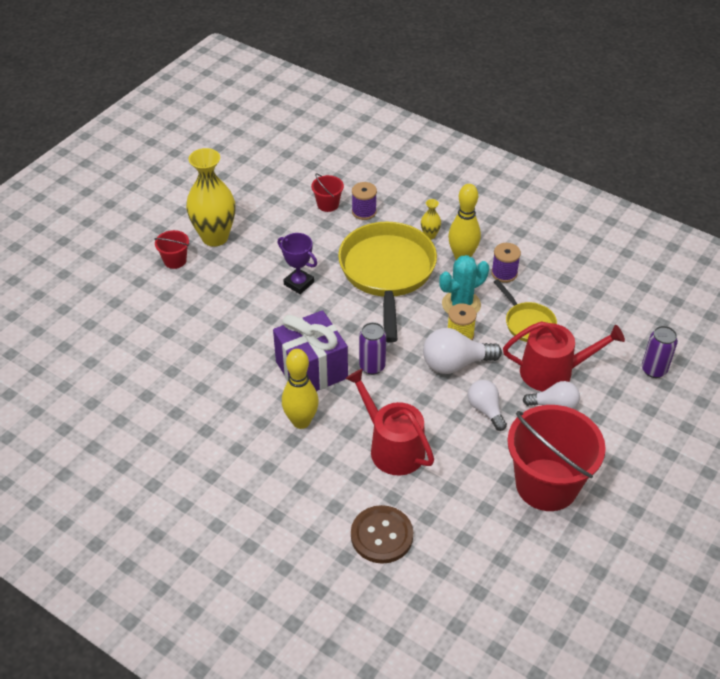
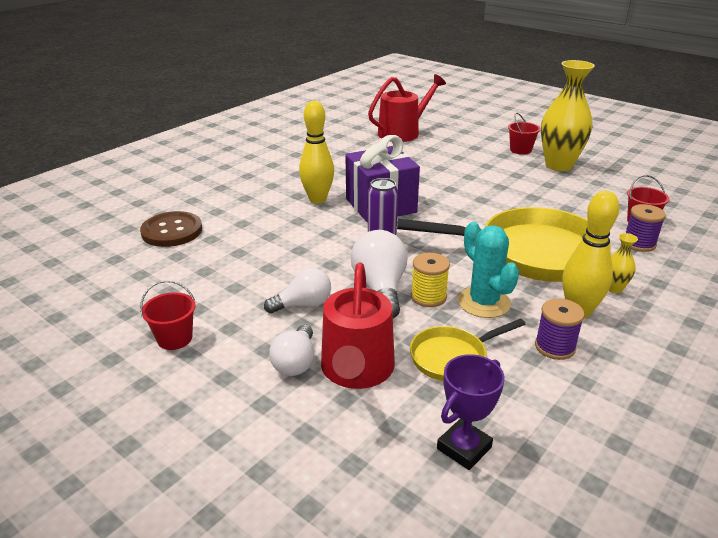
camera: 95 degrees right, 15 degrees down
purple trophy [277,233,317,294] -> purple trophy moved to [437,354,505,470]
red watering can [345,369,434,476] -> red watering can moved to [368,74,446,142]
red bucket [507,405,606,511] -> red bucket [140,280,196,350], size x0.44
purple can [642,326,678,378] -> none

